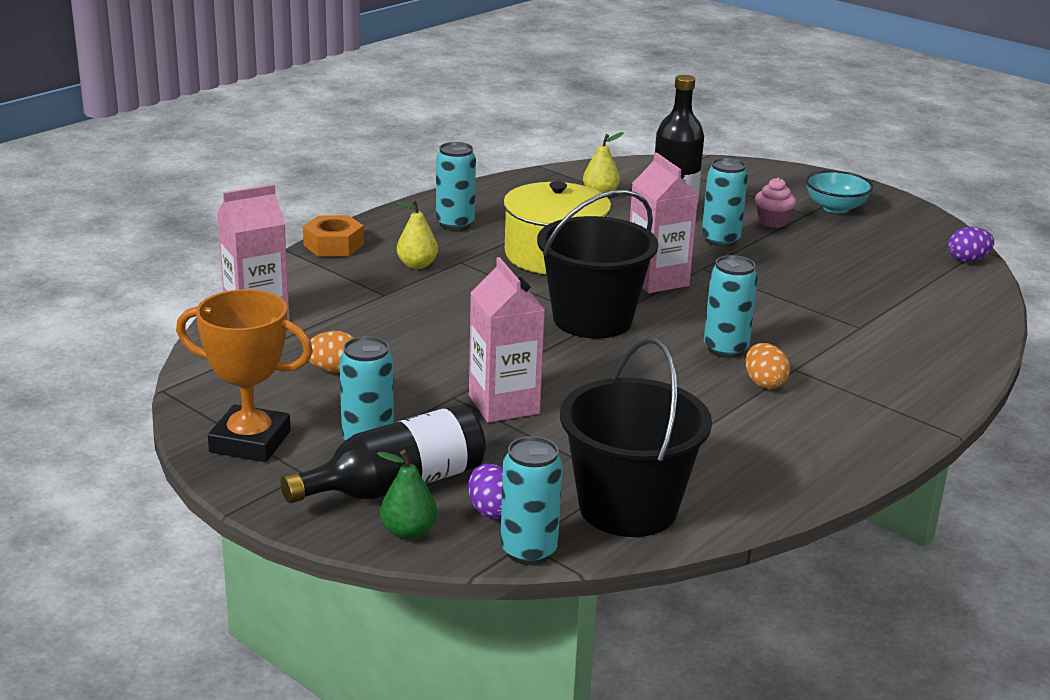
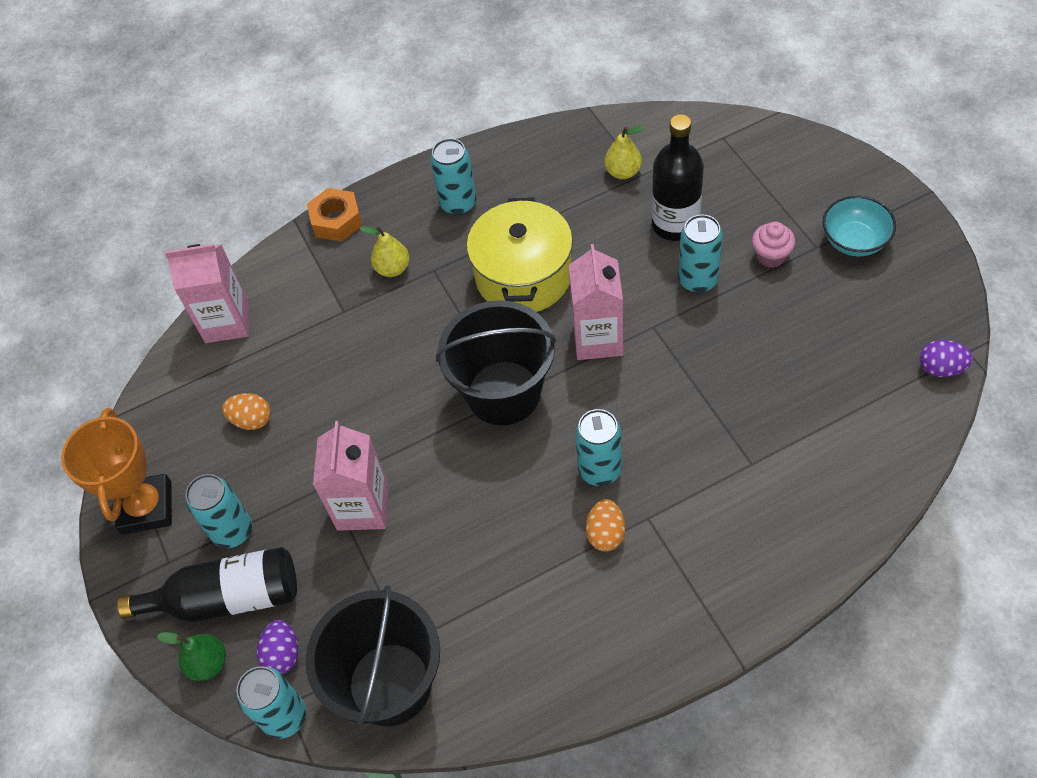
camera: 30 degrees right, 30 degrees up
orange trophy [176,289,313,462] -> orange trophy turned 45 degrees clockwise [61,408,172,535]

